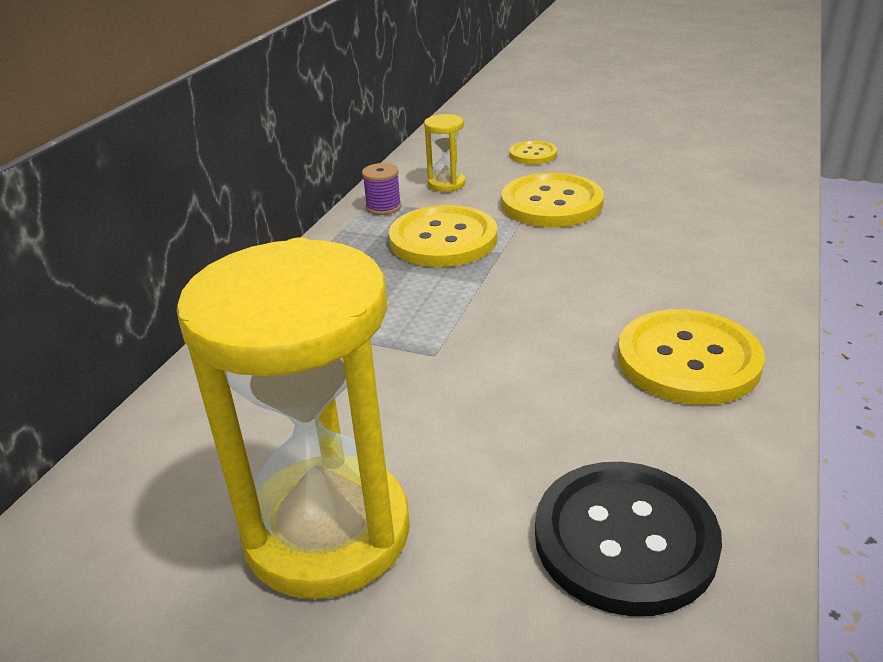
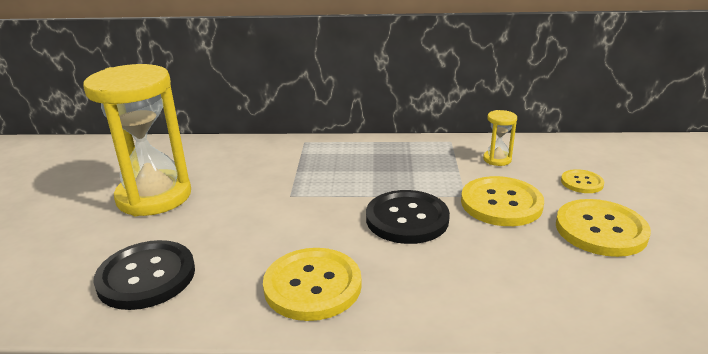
camera: 70 degrees right, 5 degrees down
purple spool [362,163,401,215] -> none
yellow button [389,205,497,267] -> yellow button moved to [556,199,651,257]
none -> black button [366,190,450,244]

